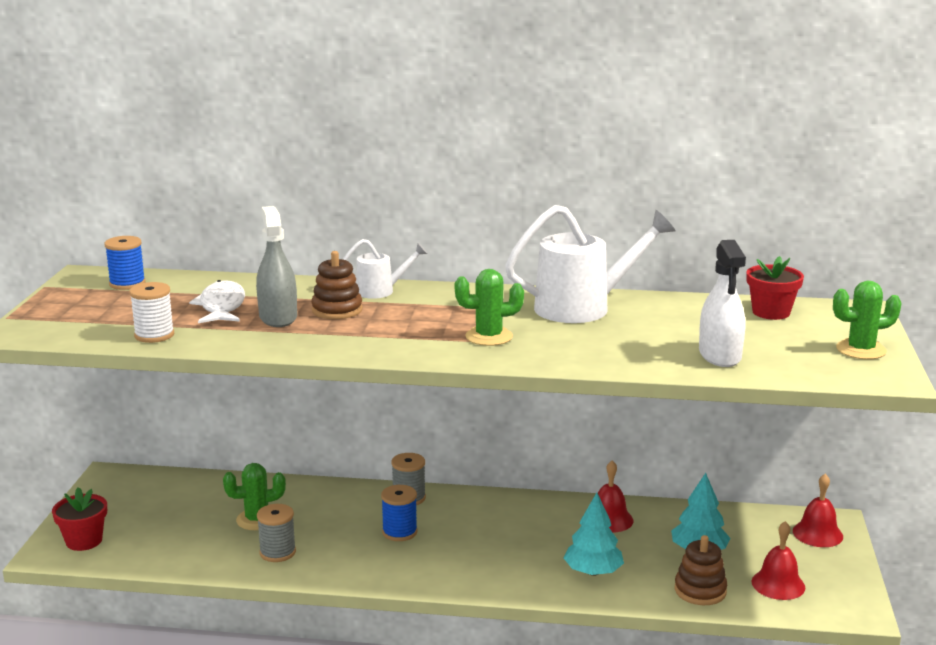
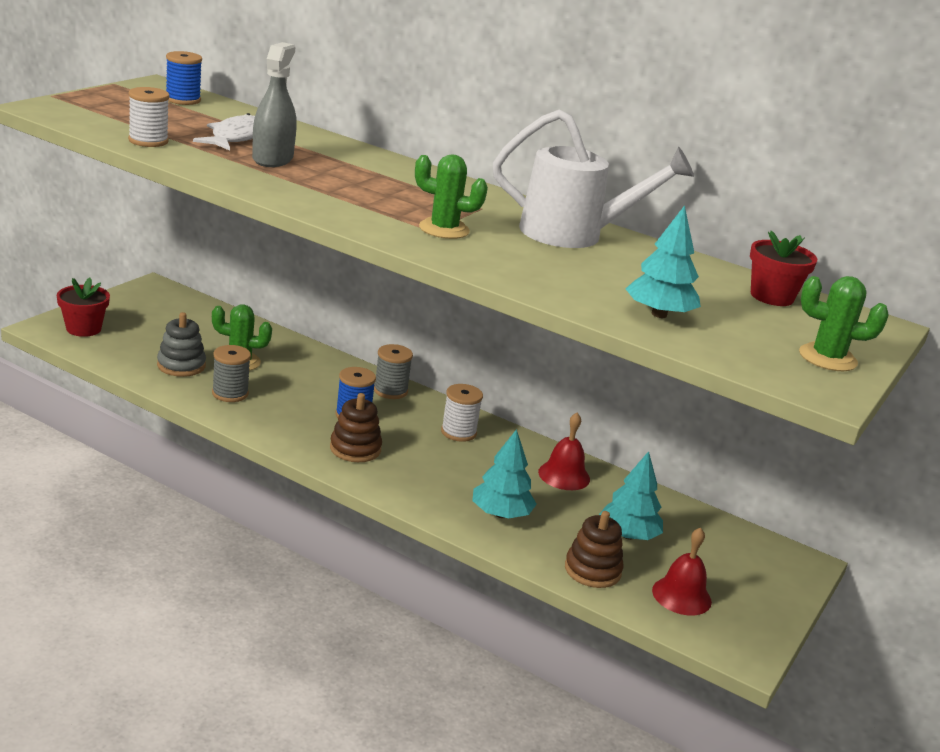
camera: 20 degrees right, 5 degrees up
brown stacking toy [311,251,363,319] -> brown stacking toy moved to [330,393,382,462]
white watering can [343,239,428,299] -> none
white spray bottle [699,240,746,367] -> turquoise tree [626,205,701,318]
red bell [793,474,843,547] -> none
none -> grey stacking toy [157,312,206,377]
none -> white spool [441,384,483,442]

